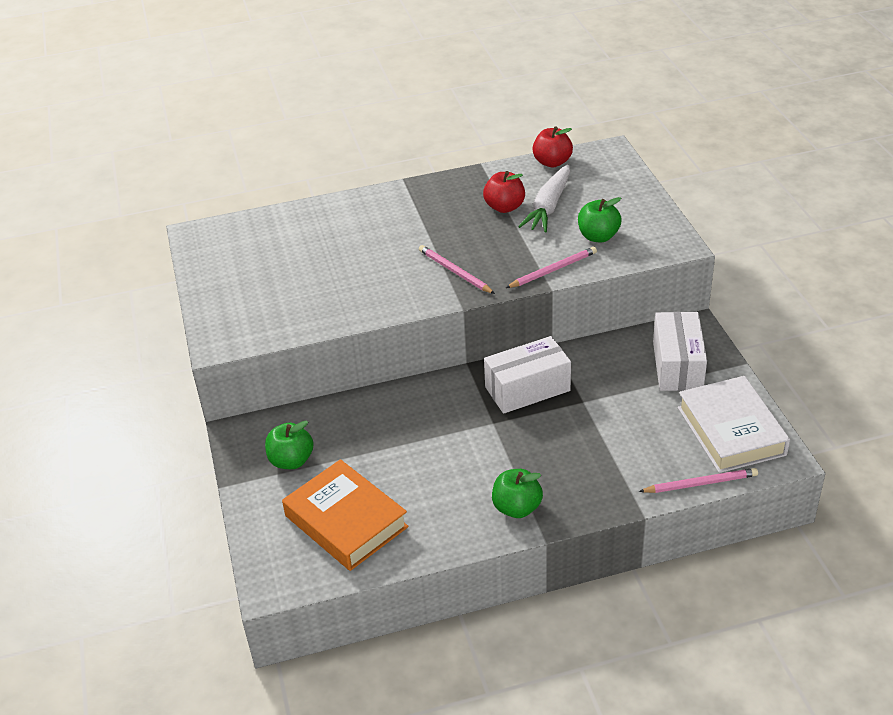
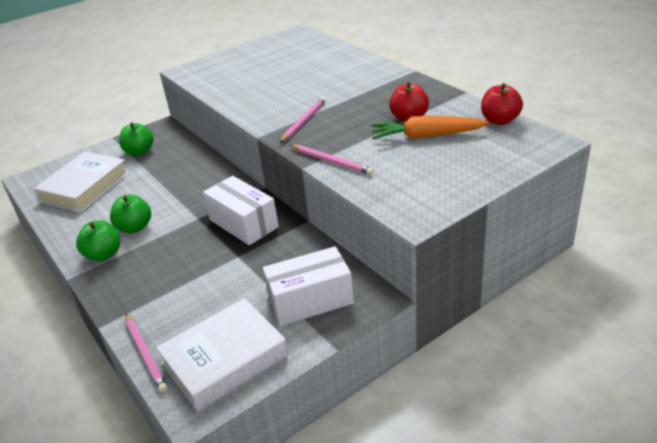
camera: 70 degrees right, 5 degrees down
orange book [282,459,409,571] -> white book [34,152,129,213]
white carrot [518,164,570,232] -> orange carrot [371,115,490,139]
green apple [578,197,622,243] -> green apple moved to [110,194,151,233]

